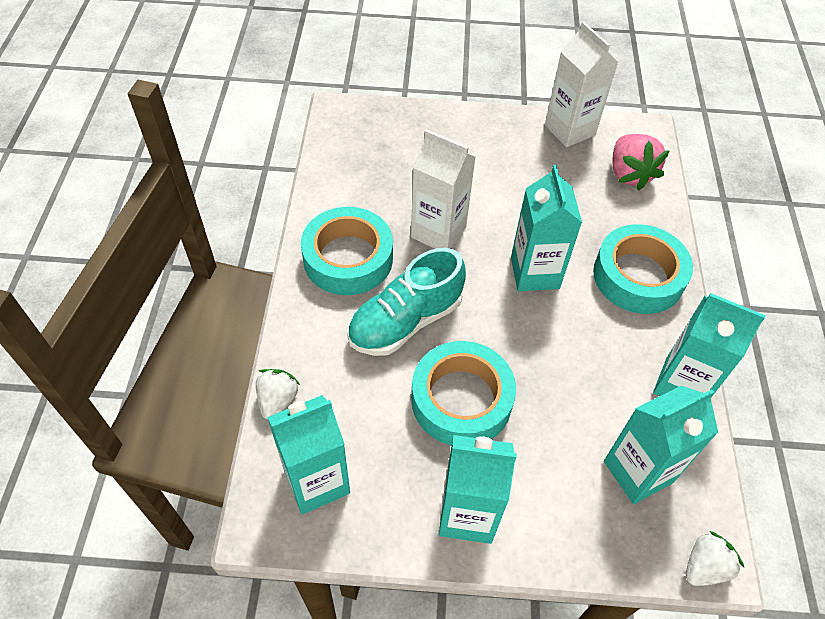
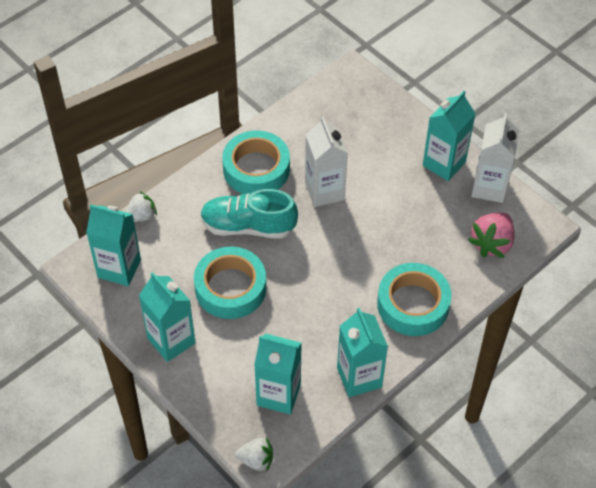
camera: 45 degrees right, 0 degrees up
turquoise carton [511,165,582,291] -> turquoise carton moved to [423,91,476,181]

